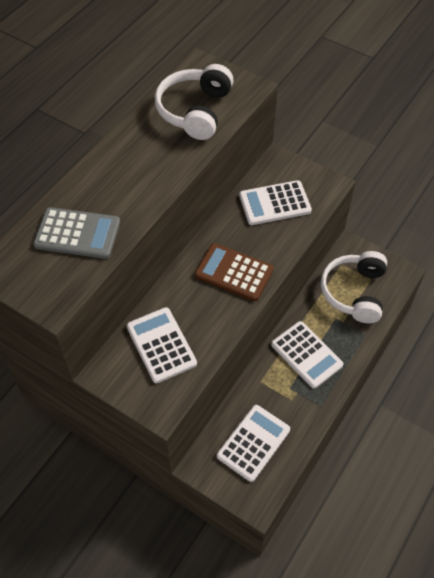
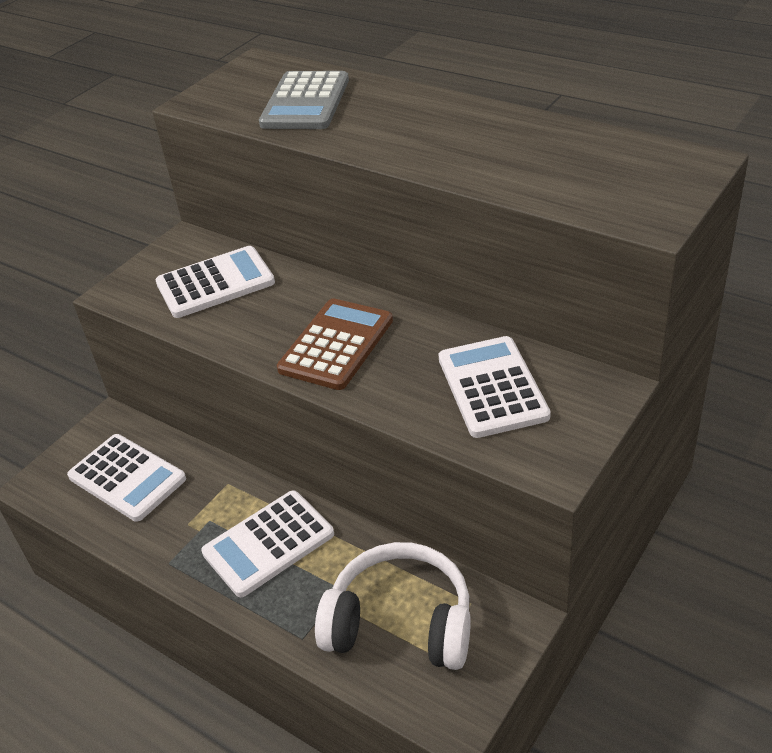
camera: 95 degrees right, 15 degrees down
white headphones [155,64,234,140] -> none

